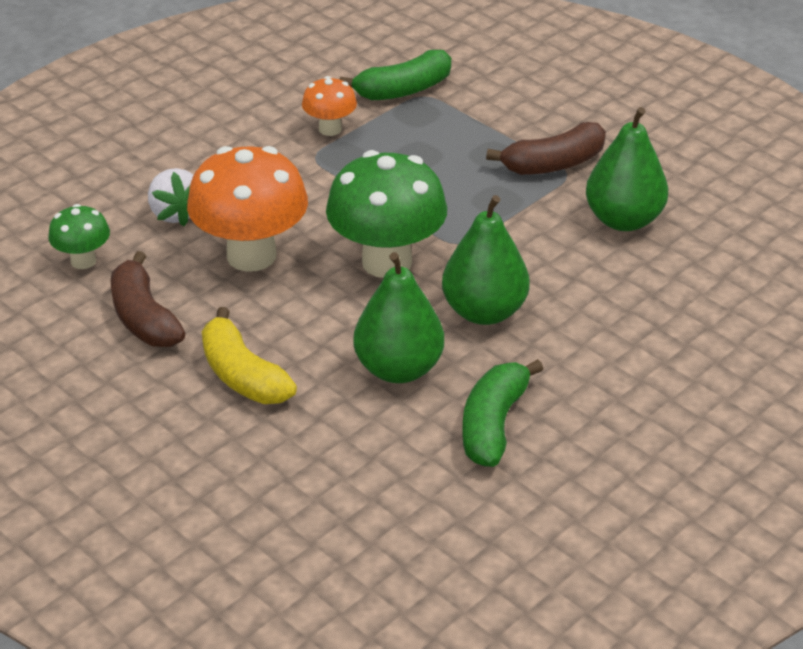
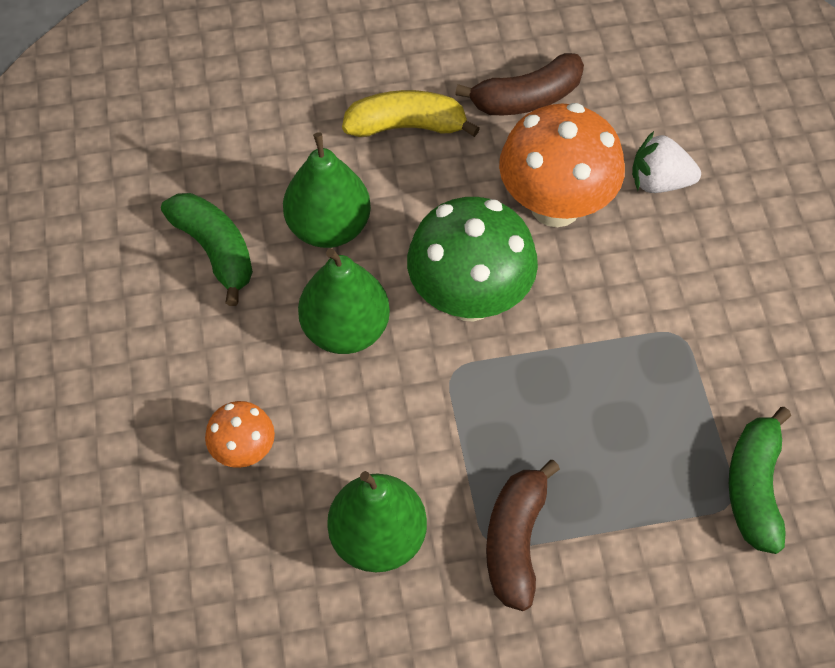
camera: 125 degrees right, 20 degrees up
green mushroom [48,204,110,269] -> none
brown banana [111,251,185,347] -> brown banana turned 150 degrees clockwise [455,53,584,115]
orange mushroom [302,76,357,136] -> orange mushroom moved to [205,401,275,468]

